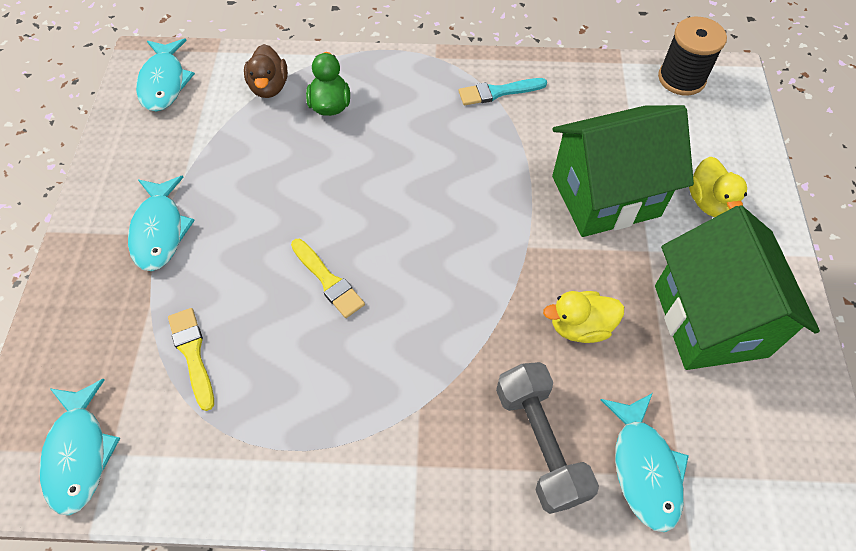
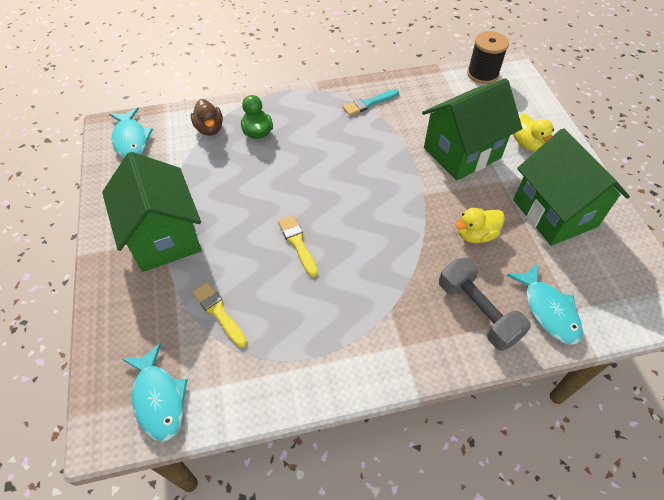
camera: 15 degrees left, 5 degrees down
turquoise fish [128,176,195,271] -> green house [102,152,202,272]
yellow brush [291,239,365,318] -> yellow brush turned 150 degrees counterclockwise [278,215,318,277]

